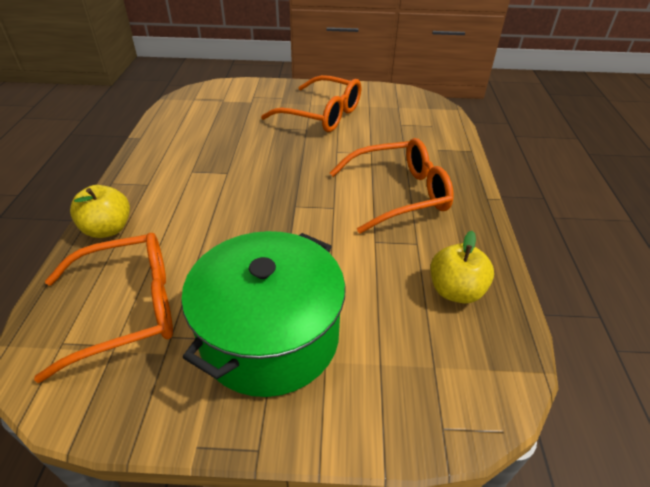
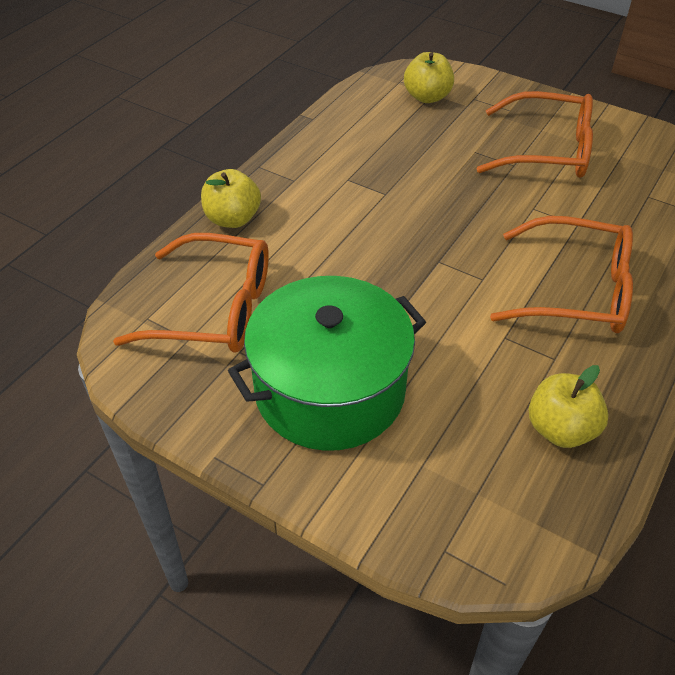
camera: 30 degrees right, 5 degrees up
orange glasses [261,75,361,132] -> orange glasses turned 45 degrees counterclockwise [477,91,593,178]
none -> yellow apple [404,52,454,103]

